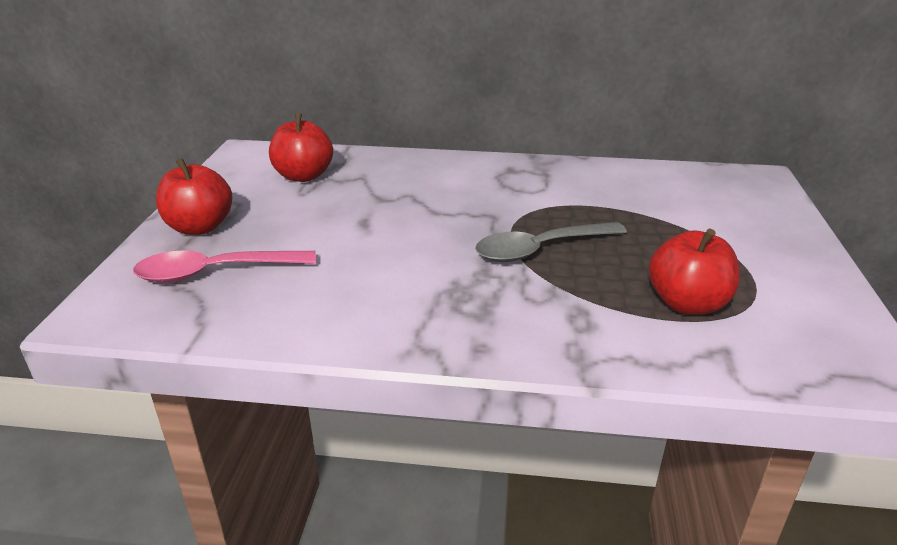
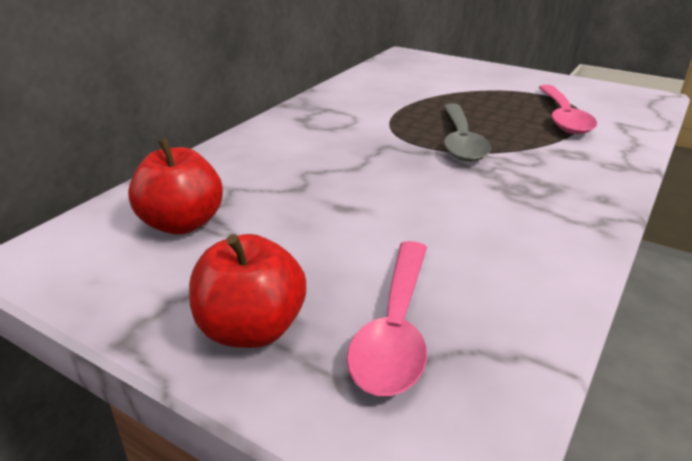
camera: 65 degrees left, 0 degrees up
red apple [649,229,740,315] -> pink spoon [538,85,597,134]

